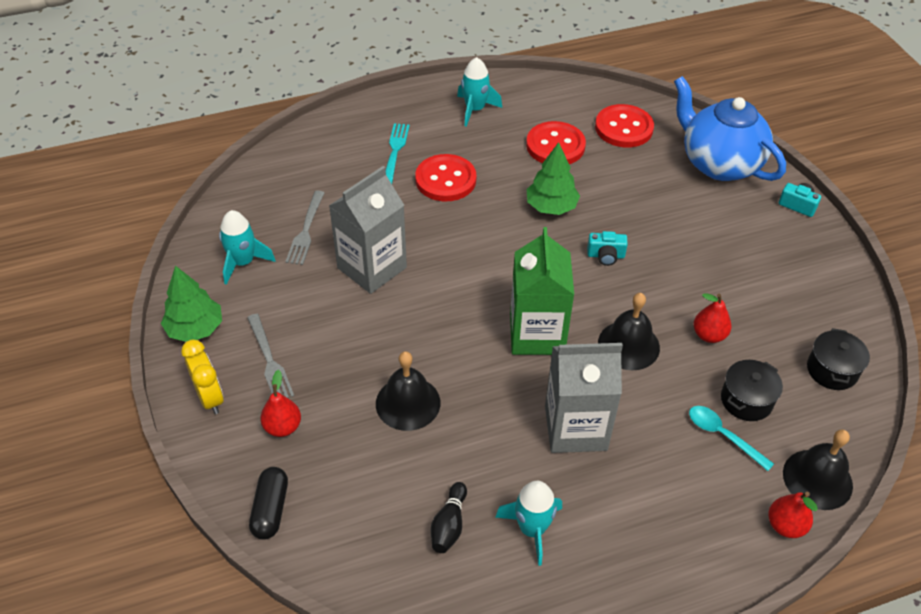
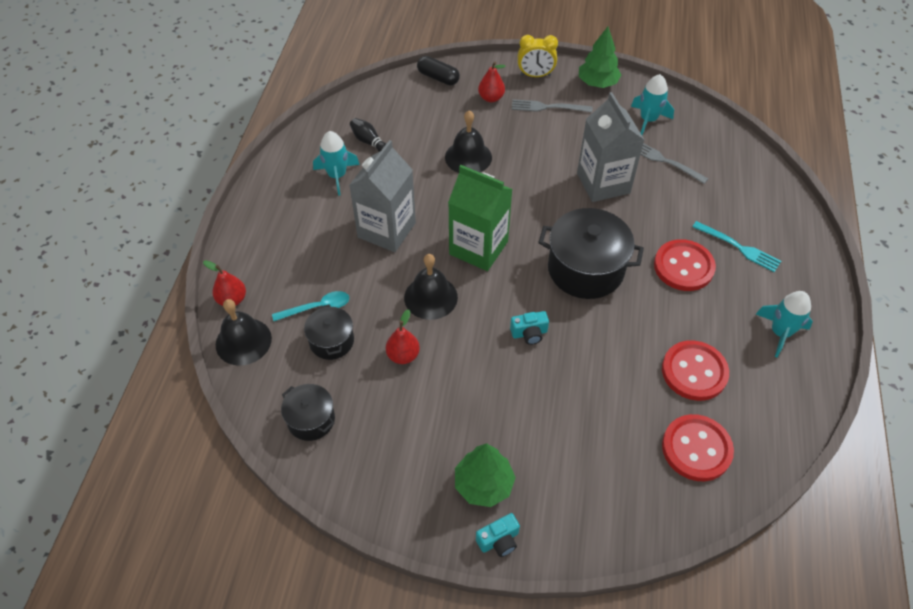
camera: 120 degrees right, 5 degrees up
green tree [527,142,580,215] -> green tree moved to [455,443,516,507]
turquoise camera [587,231,628,266] -> turquoise camera turned 135 degrees counterclockwise [510,311,549,345]
blue teapot [674,76,786,181] -> none
none -> black pot [538,208,644,299]

